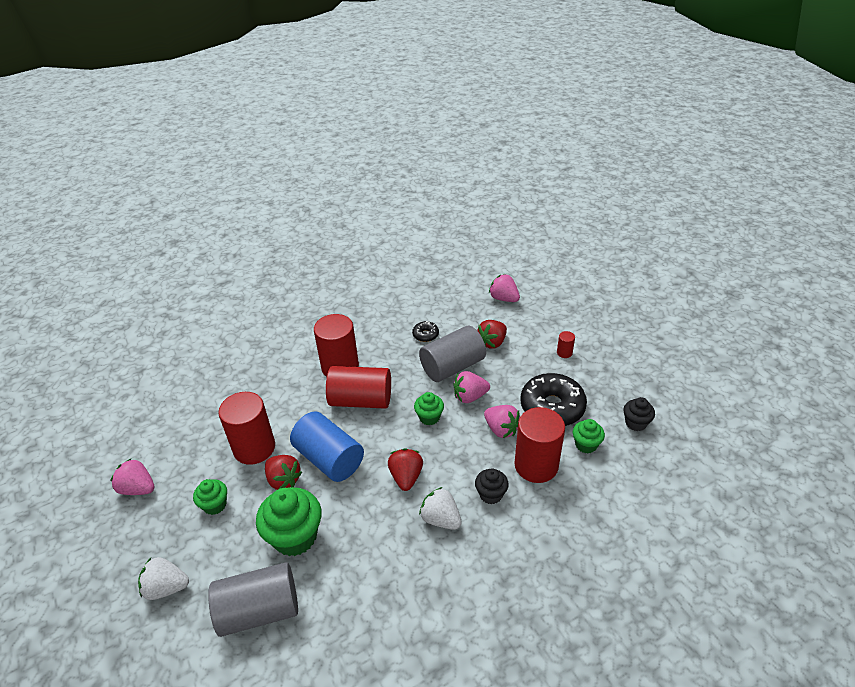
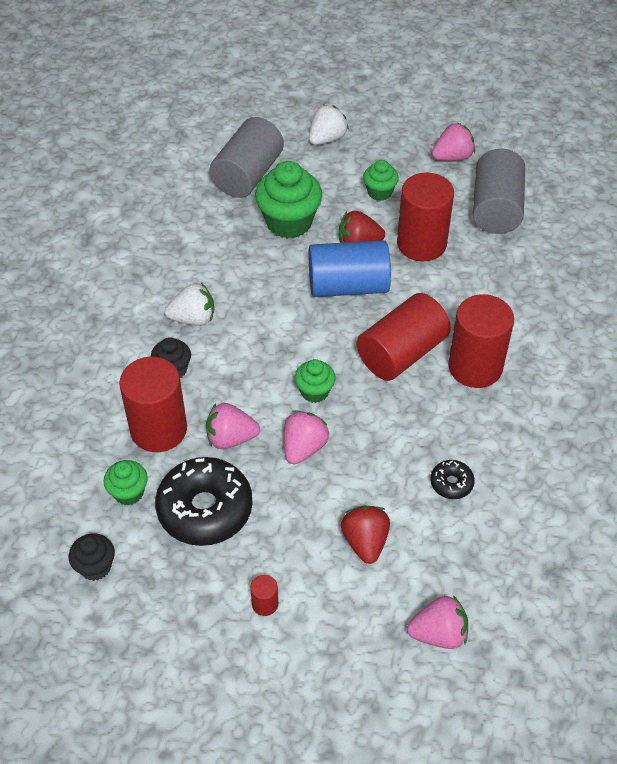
camera: 130 degrees right, 10 degrees up
red strawberry [388,449,423,491] -> none
grey cylinder [419,326,486,382] -> grey cylinder moved to [473,149,525,234]

